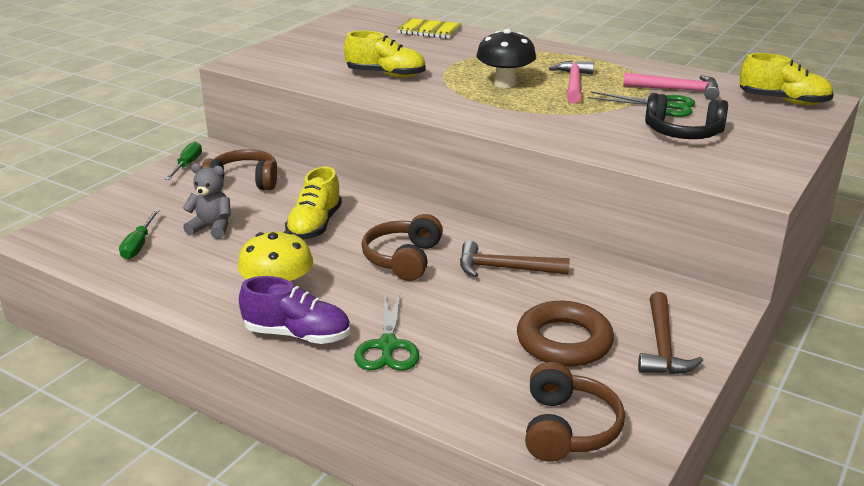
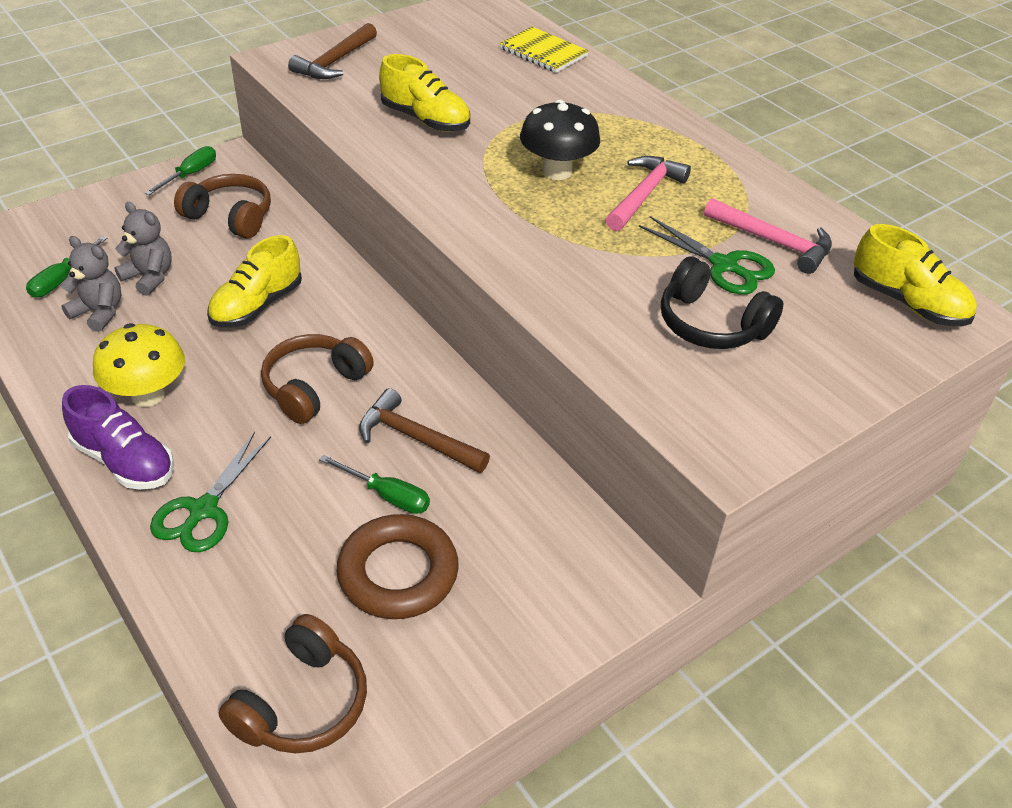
camera: 20 degrees right, 15 degrees up
brown hammer [638,292,703,374] -> brown hammer moved to [288,23,377,79]
none -> grey teddy bear [61,236,121,332]
none -> green screwdriver [319,455,430,514]

